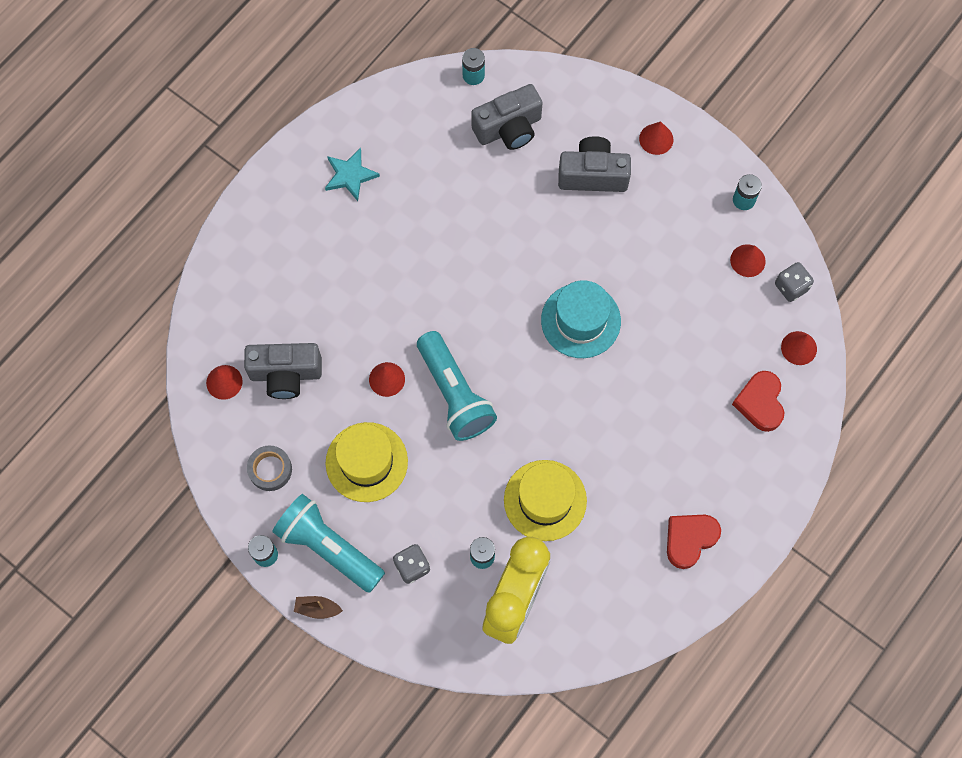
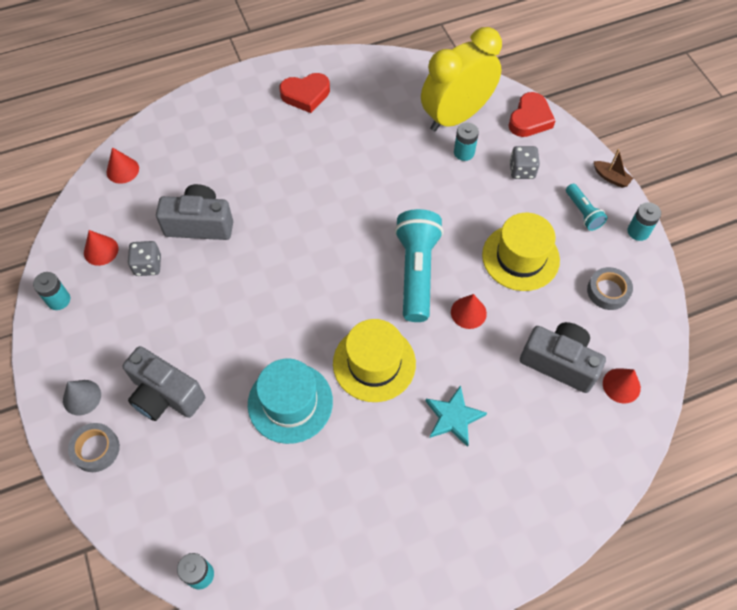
camera: 150 degrees left, 10 degrees down
turquoise flashlight [272,494,385,593] -> turquoise flashlight [566,184,607,231], size x0.50
turquoise star [325,148,380,201] -> turquoise star moved to [426,385,487,447]
grey camera [471,84,543,150] -> grey camera moved to [156,184,233,240]
yellow hat [504,460,587,541] -> yellow hat moved to [333,319,416,402]
turquoise hat [541,280,621,358] -> turquoise hat moved to [248,359,333,444]
red cone [639,122,674,155] -> grey cone [63,380,101,416]
red heart [732,371,785,432] -> red heart moved to [508,92,555,137]
grey dice [775,262,814,302] -> grey dice moved to [127,241,161,276]
none -> grey tape [68,423,120,472]

